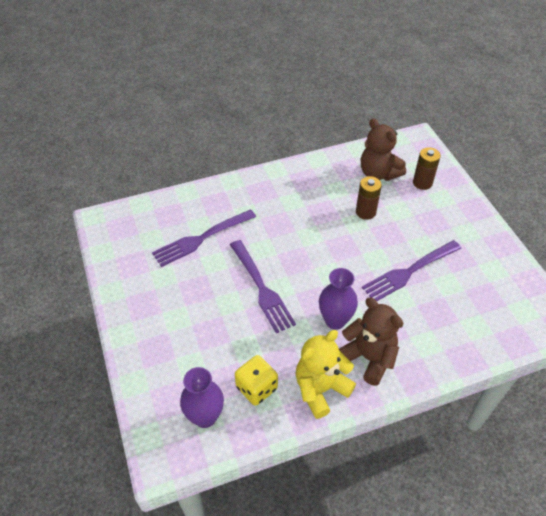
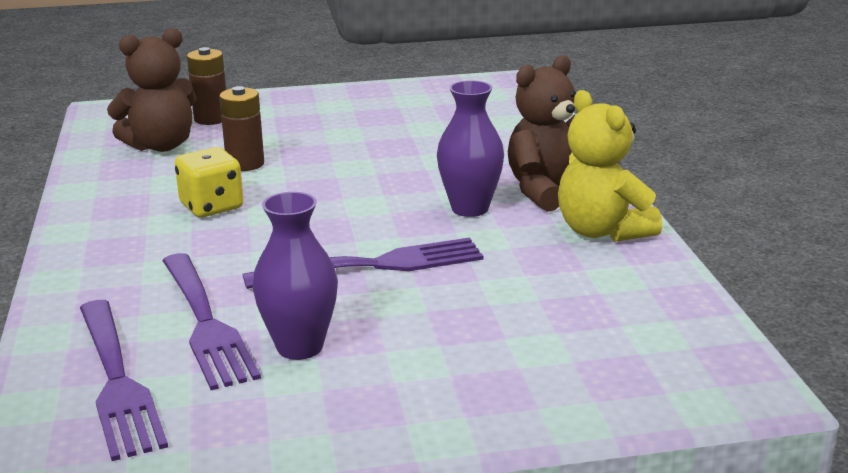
camera: 80 degrees left, 25 degrees down
purple vase [180,367,224,428] -> purple vase moved to [252,192,338,360]
yellow dice [235,355,278,406] -> yellow dice moved to [175,147,244,217]
purple fork [362,240,461,301] -> purple fork moved to [80,300,168,461]

